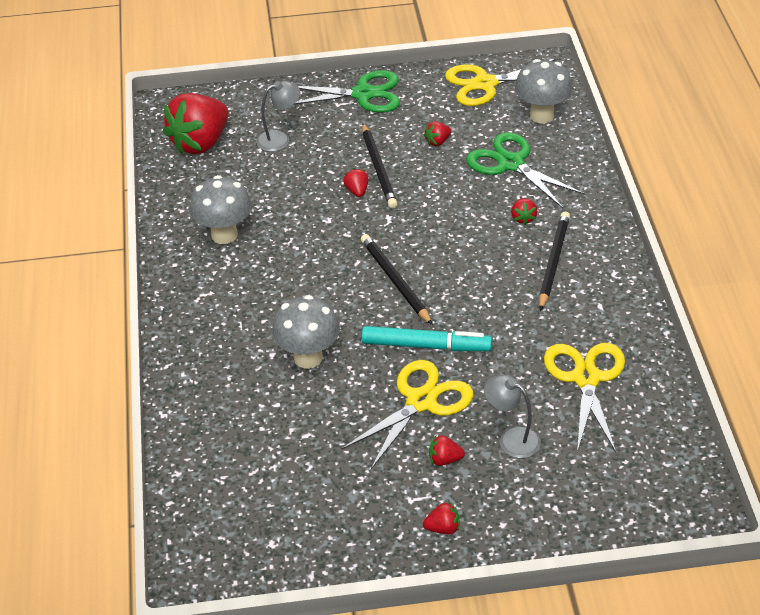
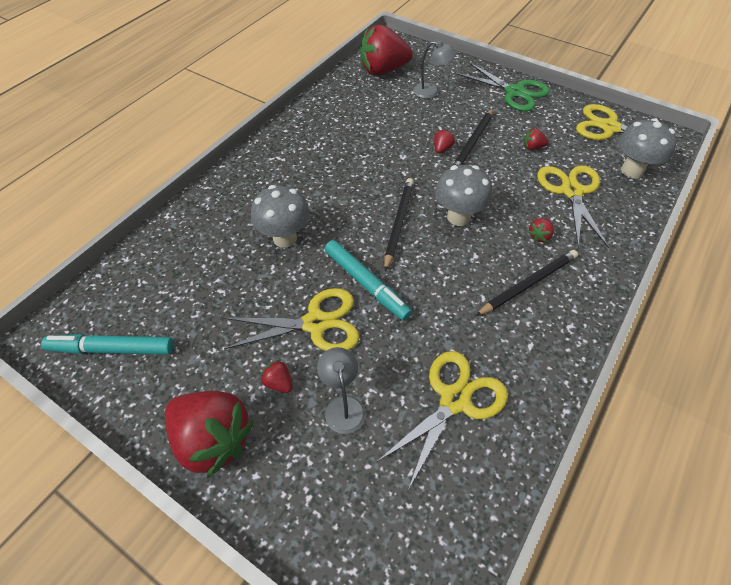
camera: 40 degrees right, 10 degrees up
grey mushroom [190,175,252,244] -> grey mushroom moved to [435,165,493,226]
red strawberry [423,502,460,534] -> red strawberry [165,391,254,478], size x2.49
green scissors [466,132,586,208] -> yellow scissors [537,165,609,248]
none -> turquoise marker [41,334,174,355]

